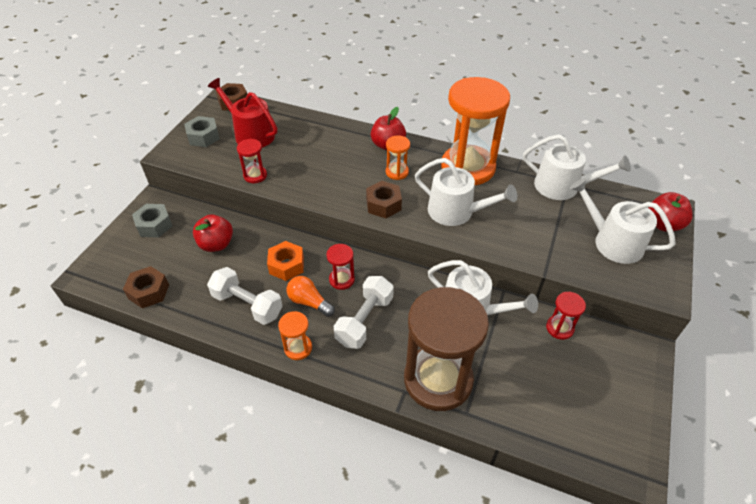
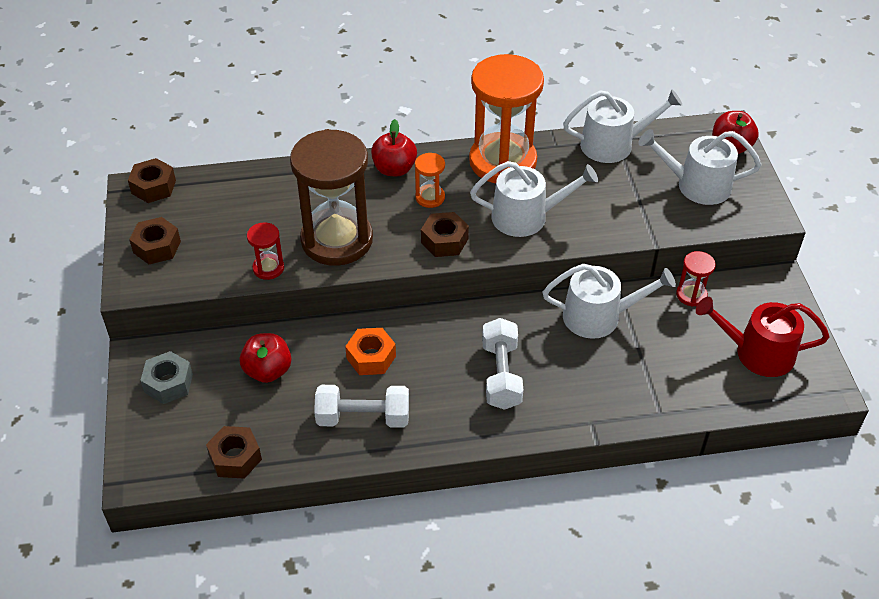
camera: 30 degrees left, 0 degrees up
grey nut [184,116,220,147] -> brown nut [129,217,181,264]
red watering can [208,78,277,148] -> red watering can moved to [696,297,829,377]
orange hourglass [278,311,312,360] -> none
orange light bulb [287,276,335,317] -> none
red hourglass [326,244,355,290] -> none
brown hourglass [404,287,489,411] -> brown hourglass moved to [290,129,373,266]

